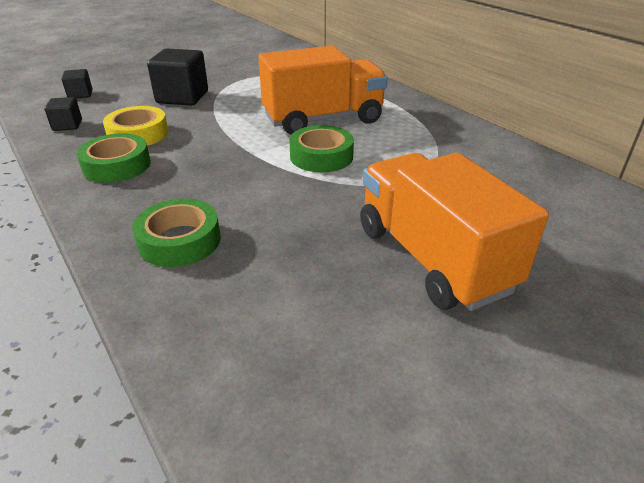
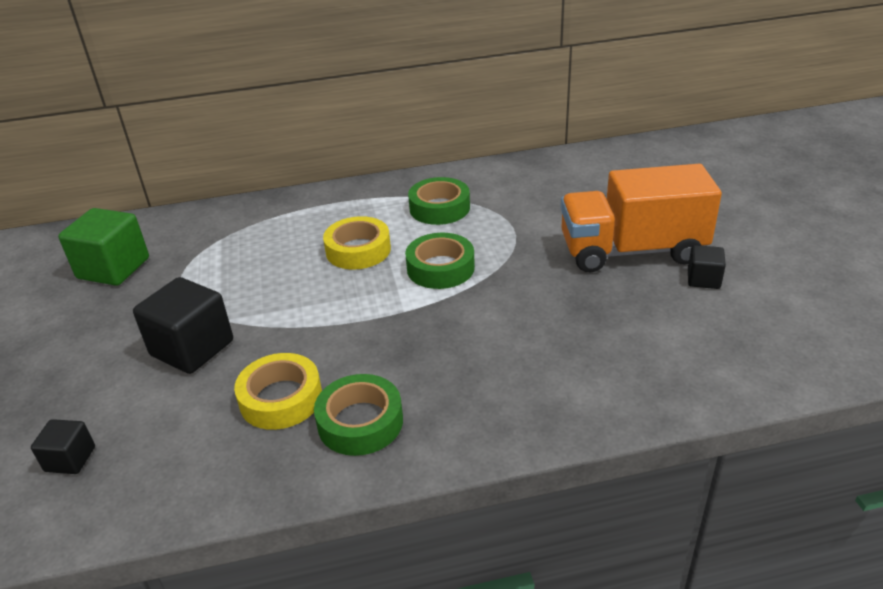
camera: 65 degrees left, 0 degrees up
black cube [44,97,82,131] -> black cube moved to [688,245,726,289]
green tape [132,198,221,267] -> green tape moved to [408,177,470,225]
orange truck [258,46,388,135] -> yellow tape [323,216,391,270]
none -> green cube [58,208,149,286]

